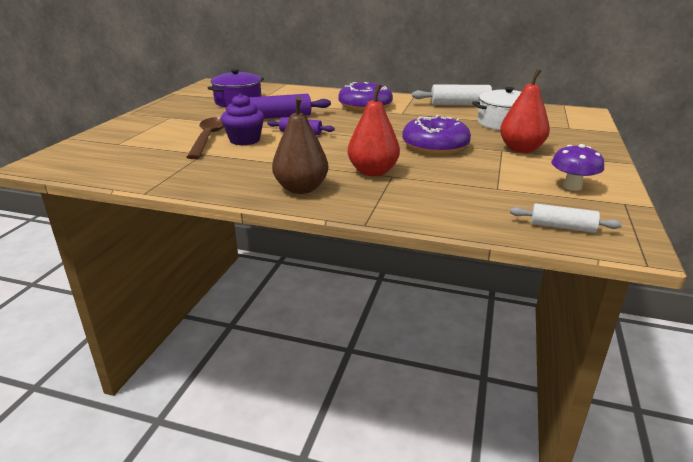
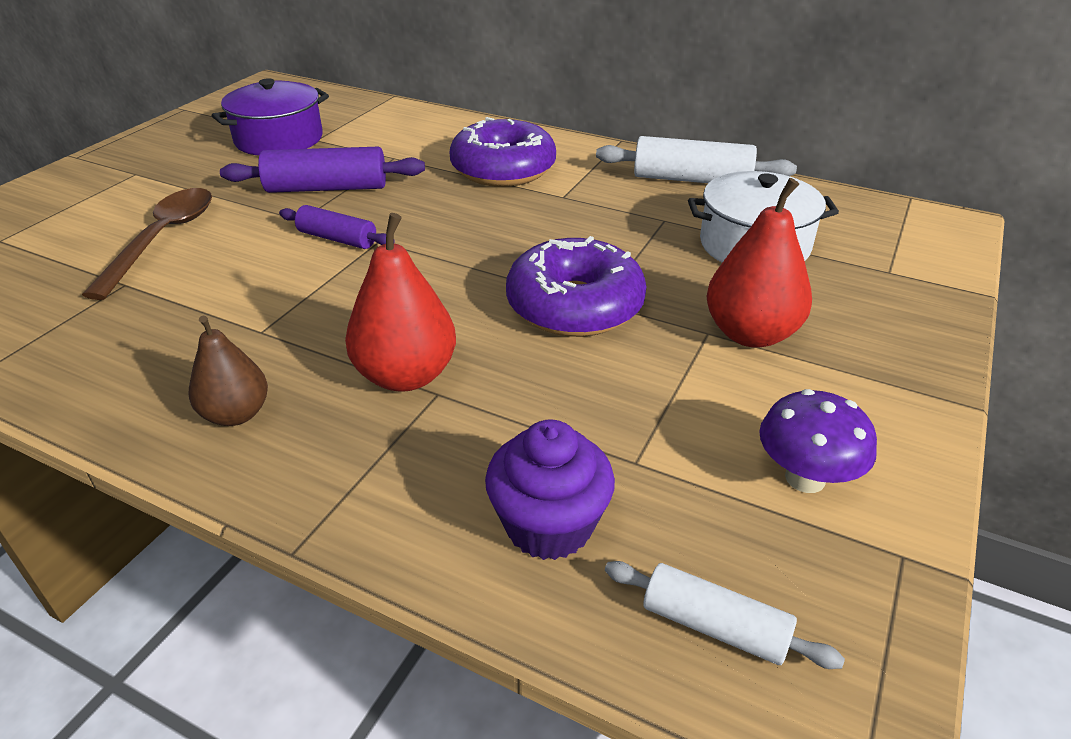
camera: 10 degrees right, 10 degrees up
purple cupcake [221,94,264,145] -> purple cupcake moved to [485,419,615,560]
brown pear [272,96,328,194] -> brown pear [189,316,268,426], size x0.65

